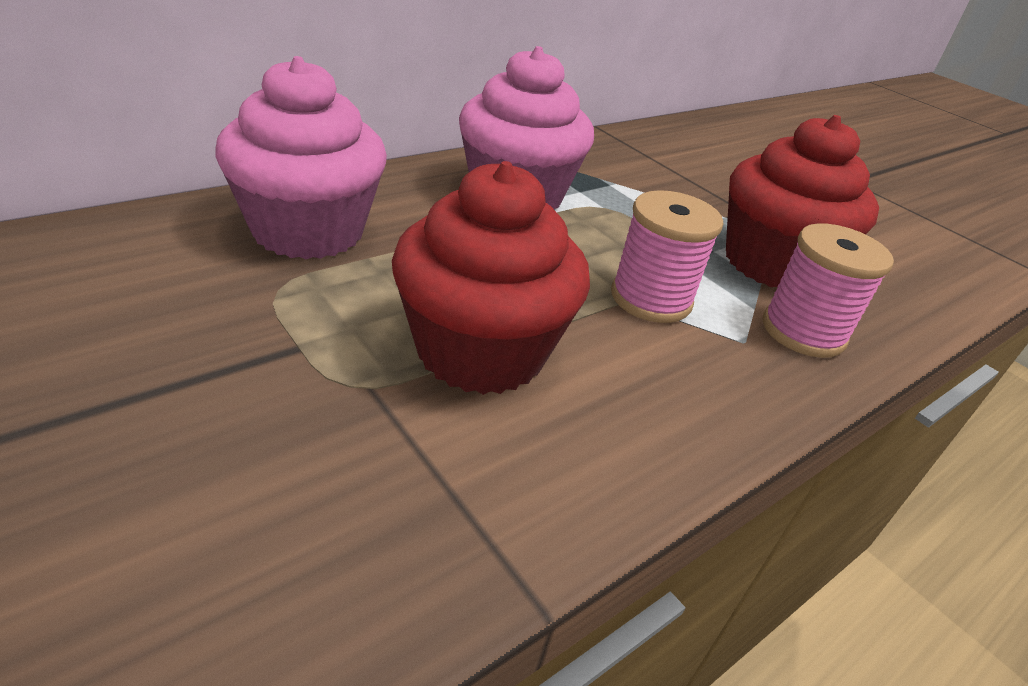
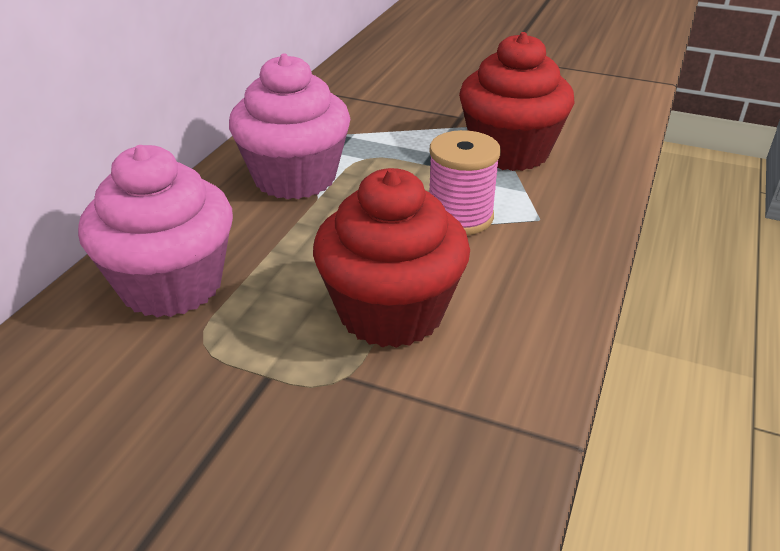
camera: 25 degrees left, 0 degrees up
pink spool [763,223,894,358] -> none

